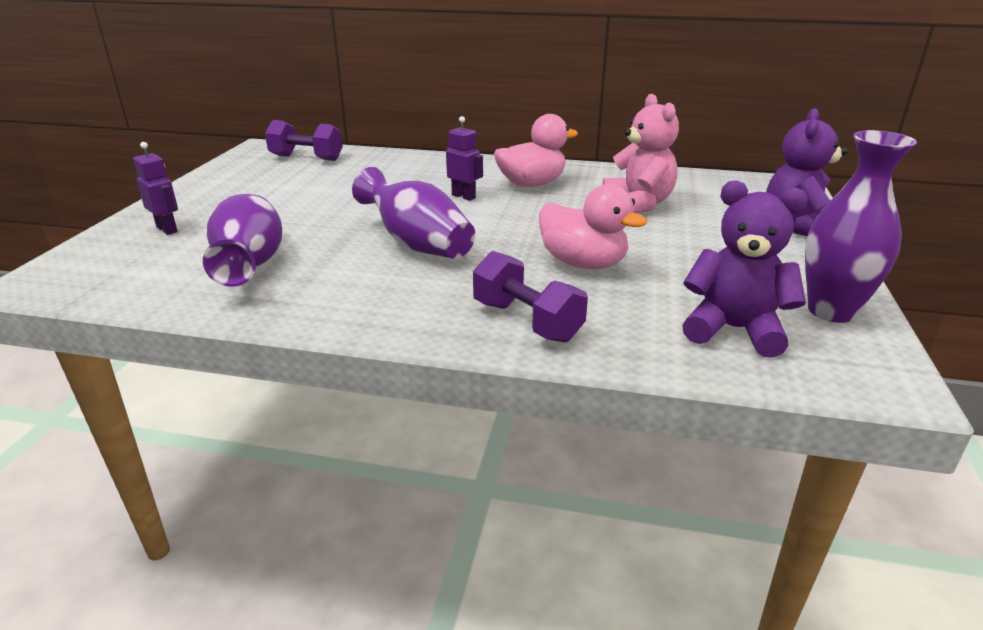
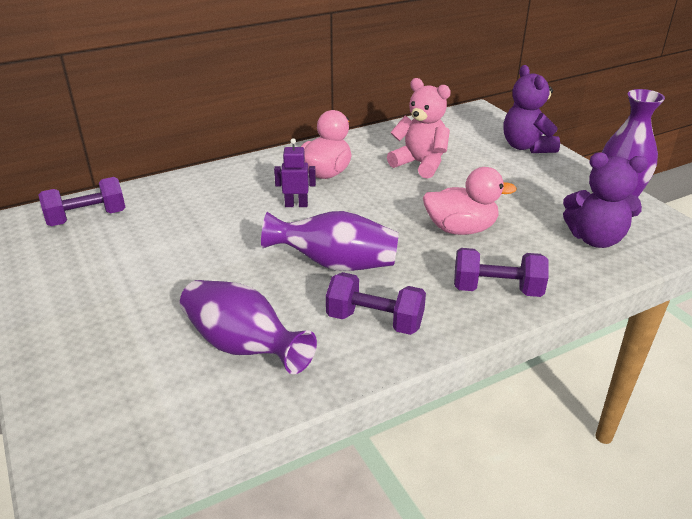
camera: 40 degrees left, 5 degrees up
purple robot [133,142,178,235] -> none
purple teddy bear [682,180,808,358] -> purple teddy bear turned 150 degrees counterclockwise [563,152,648,248]
none -> purple dumbbell [326,272,426,335]

